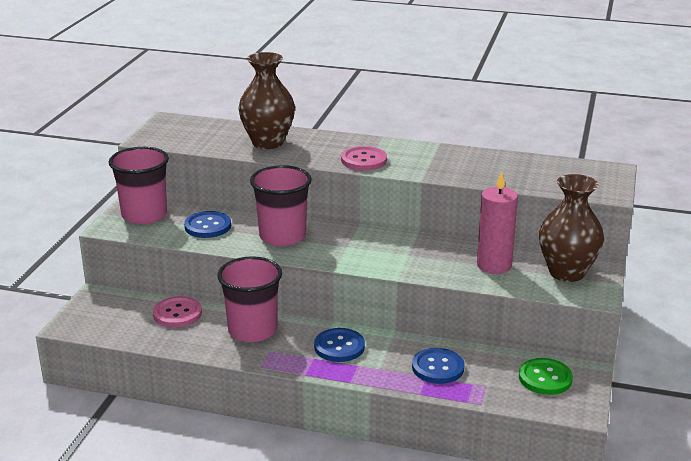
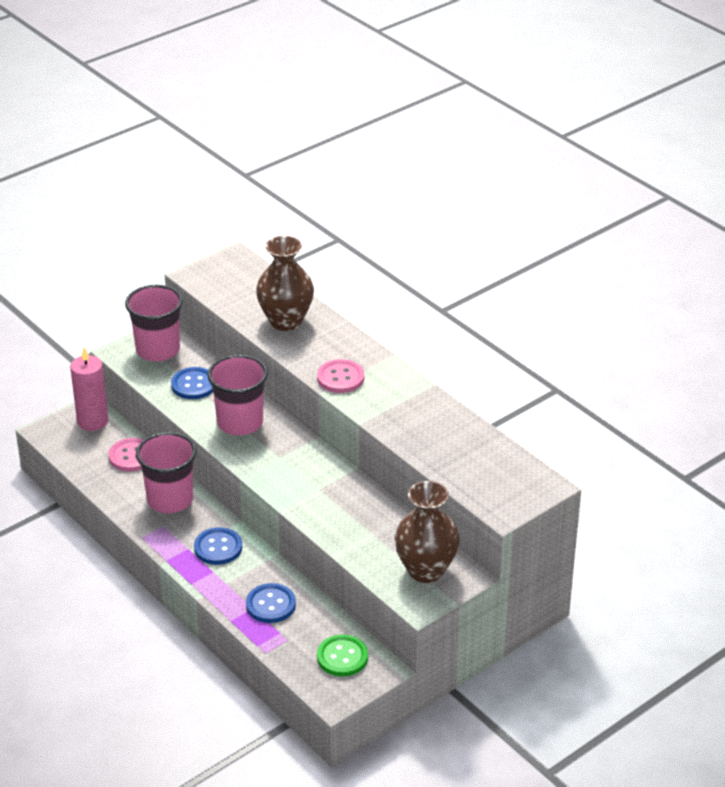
camera: 35 degrees right, 10 degrees up
pink candle [477,171,518,274] -> pink candle moved to [70,347,108,431]

